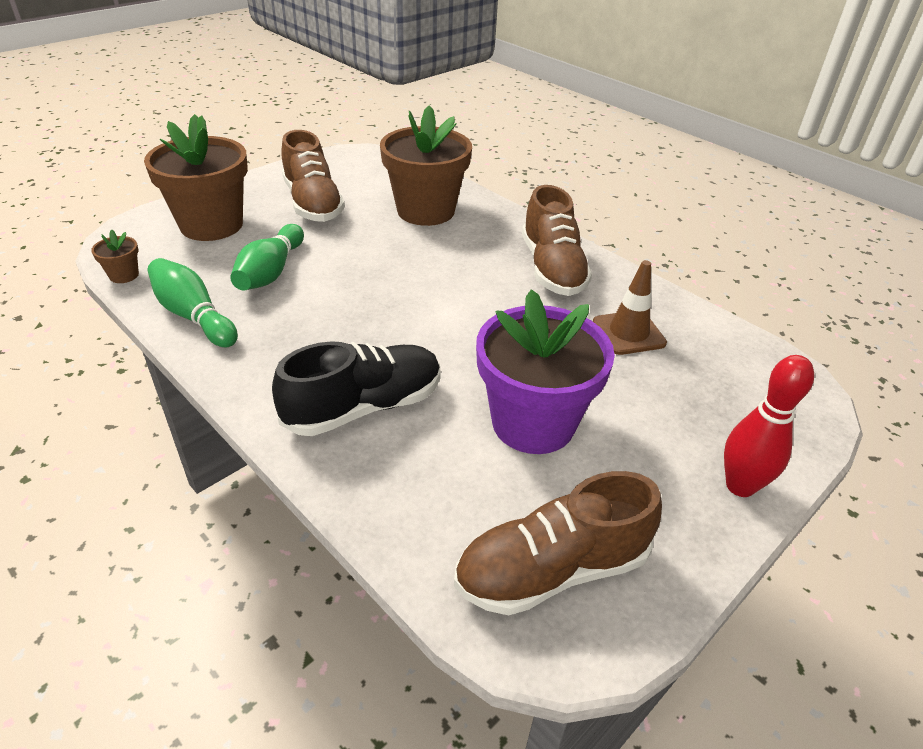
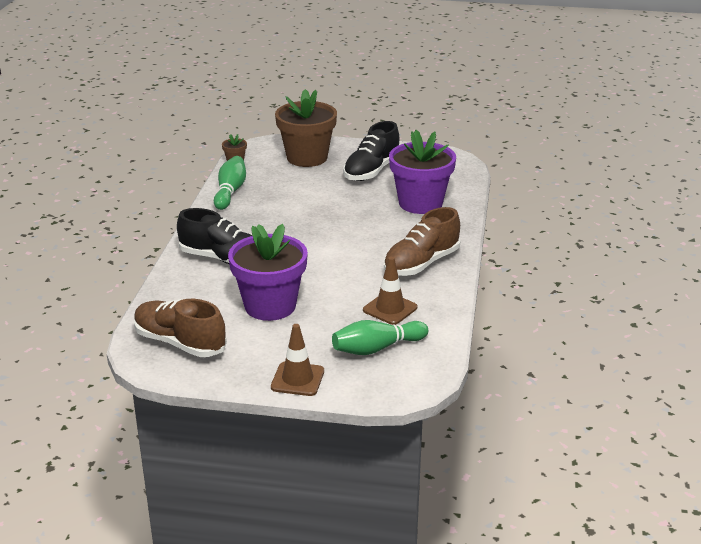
camera: 55 degrees right, 10 degrees down
green bowling pin [230,224,304,290] -> green bowling pin moved to [332,320,428,355]
brown shoe [281,130,345,222] -> black shoe [343,121,399,181]
brown flower pot [380,105,472,226] -> purple flower pot [389,130,456,214]
red bowling pin [724,355,814,497] -> brown traffic cone [271,324,324,396]

